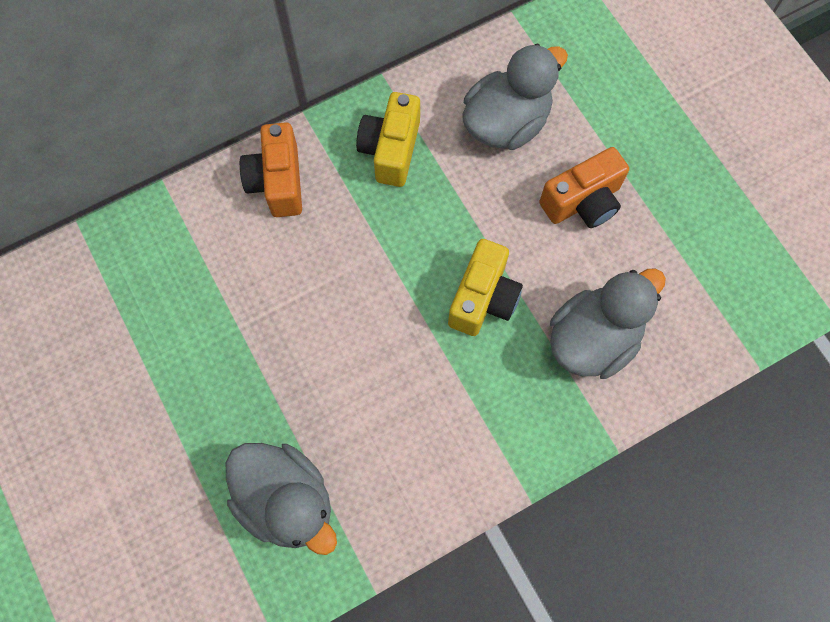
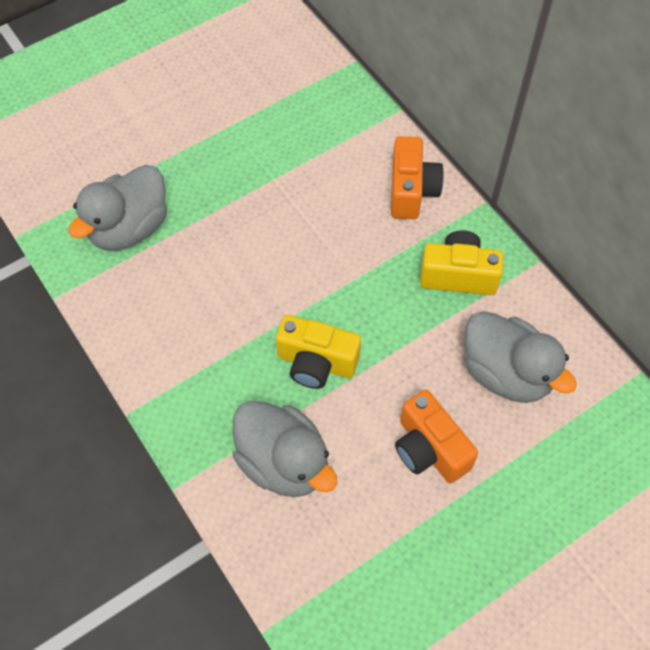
camera: 85 degrees right, 10 degrees down
orange camera [240,122,302,217] -> orange camera turned 105 degrees clockwise [391,136,444,219]

